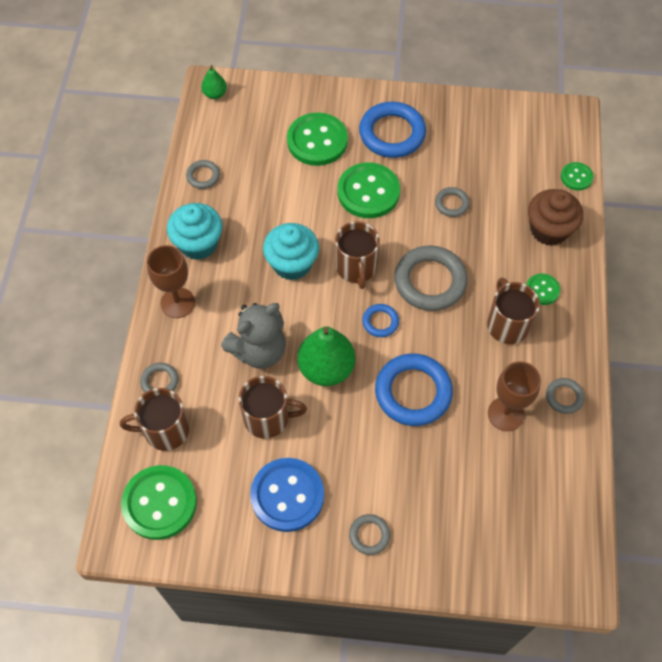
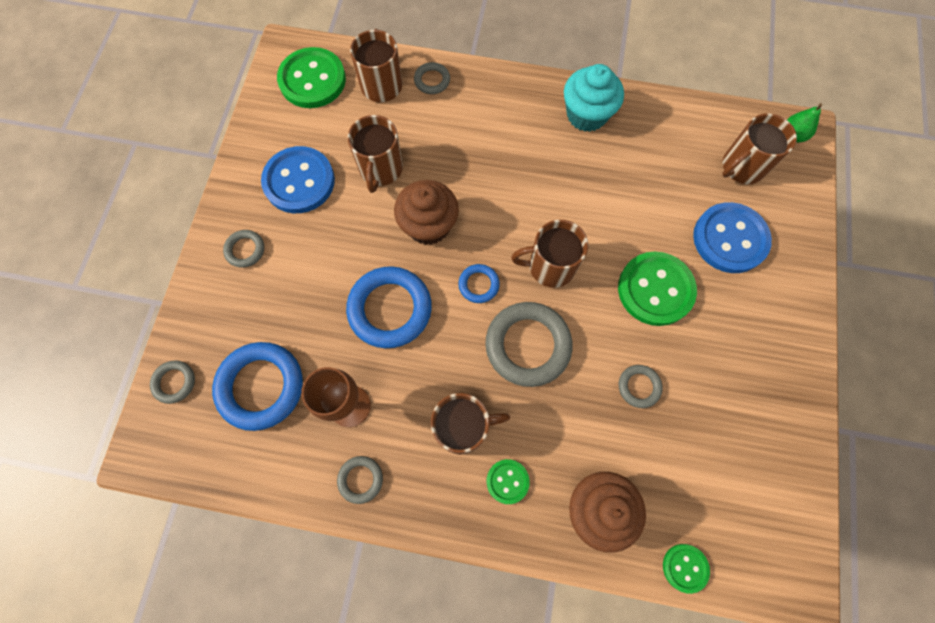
camera: 95 degrees right, 10 degrees up
brown goblet [147,245,195,318] -> none
grey ring [186,160,220,189] -> grey ring moved to [150,360,195,404]
grey teddy bear [221,303,286,369] -> none
turquoise cupcake [263,223,319,280] -> none
green button [287,113,348,166] -> blue button [693,202,772,273]
green pear [297,326,355,386] -> brown cupcake [394,180,459,245]
blue ring [359,102,426,158] -> blue ring moved to [212,342,303,431]
none -> brown mug [722,113,797,184]

